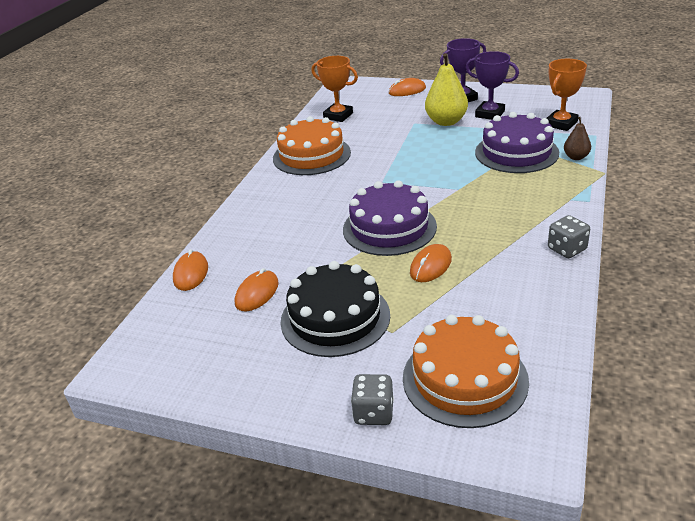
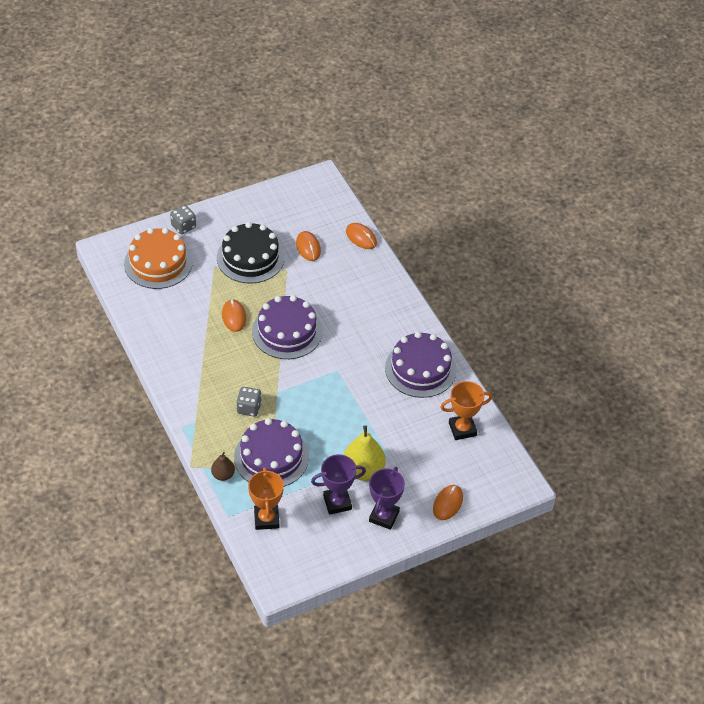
camera: 130 degrees right, 15 degrees up
orange cake [273,116,351,175] -> purple cake [385,332,457,398]
grey dice [548,215,590,258] -> grey dice moved to [236,387,262,416]

